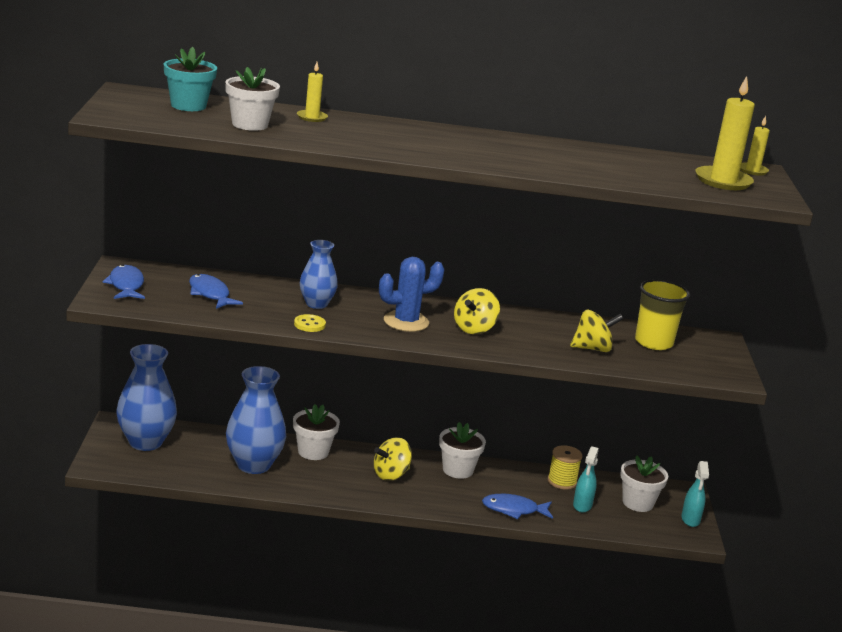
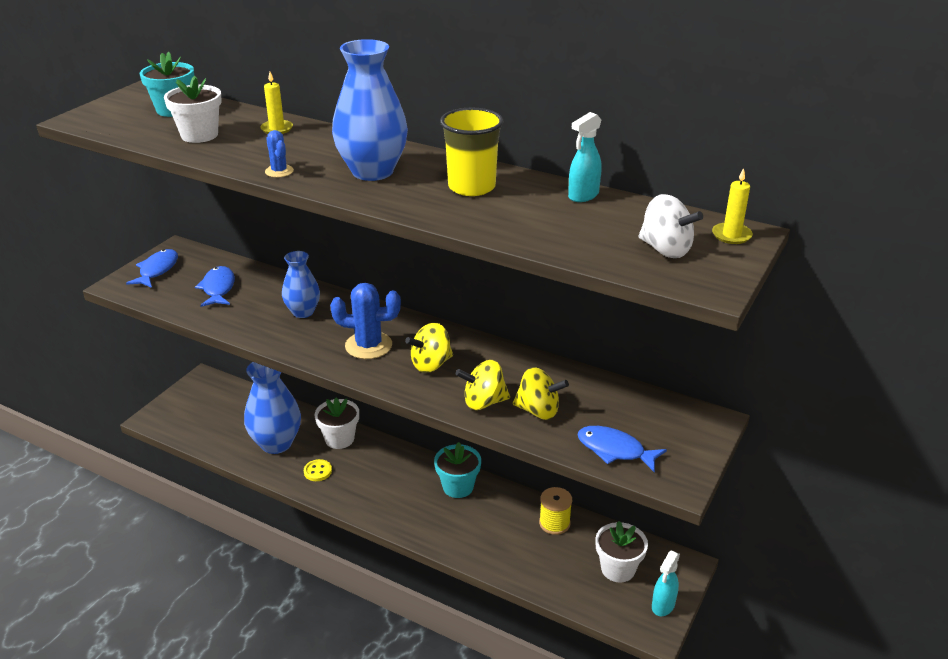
camera: 30 degrees right, 10 degrees up
blue vase [116,344,177,451] -> blue vase moved to [332,39,408,181]
yellow button [294,314,326,332] -> yellow button moved to [304,459,332,481]
yellow spinning top [374,437,412,481] -> yellow spinning top moved to [456,360,510,410]
white flower pot [439,422,486,479] -> turquoise flower pot [434,442,481,498]
blue fish [482,494,553,519] -> blue fish moved to [577,426,667,473]
turquoise spray bottle [573,447,599,512] -> turquoise spray bottle moved to [568,112,602,202]
yellow cup [635,279,690,350] -> yellow cup moved to [440,108,503,196]
yellow candle [695,76,755,190] -> white spinning top [639,194,703,258]
none -> blue cactus [265,130,294,178]

